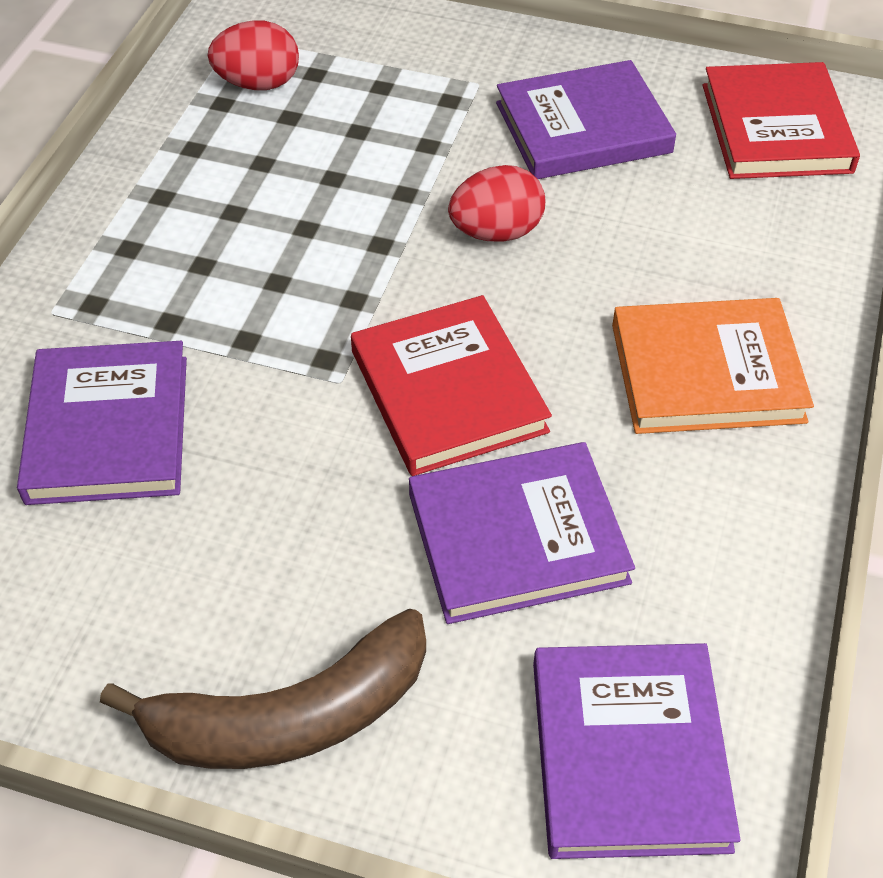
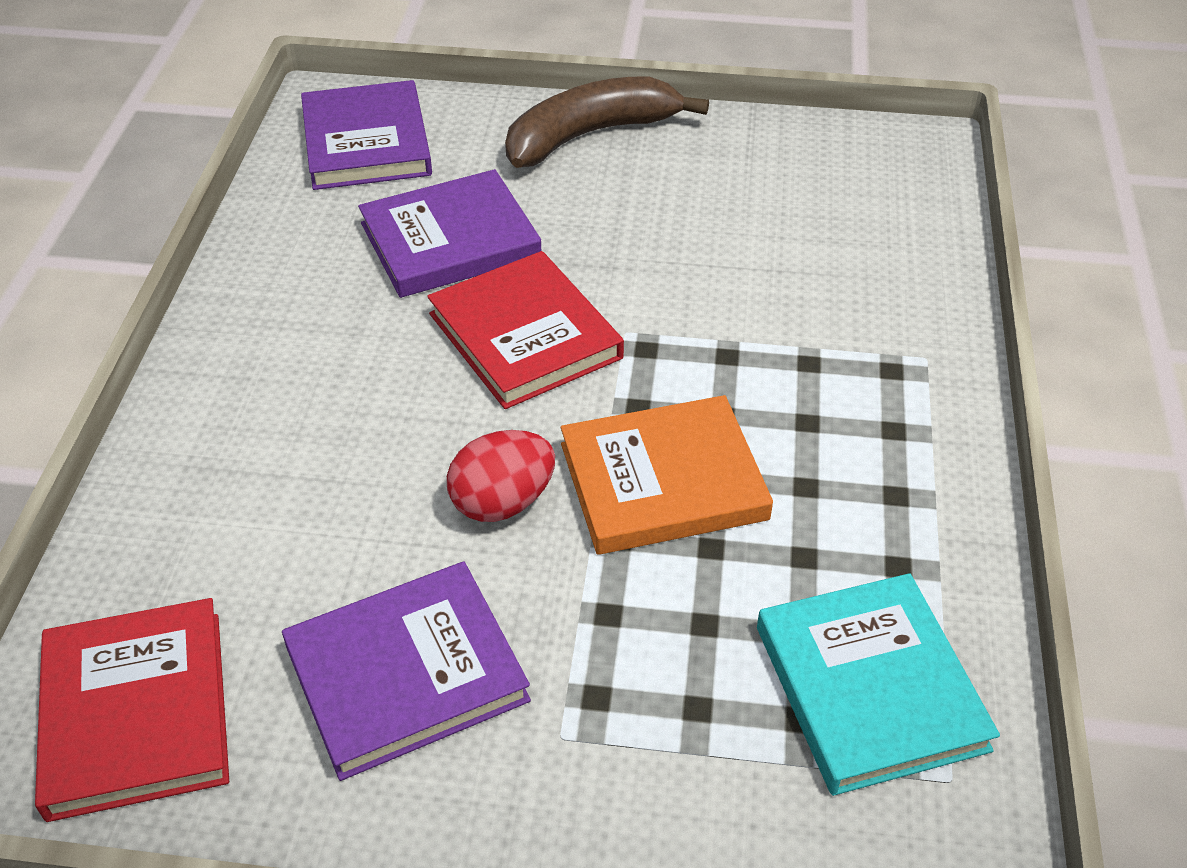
camera: 170 degrees right, 5 degrees down
purple book [17,341,187,505] -> none
red egg [208,20,299,90] -> turquoise book [757,573,1000,796]
orange book [612,298,814,434] -> orange book moved to [561,395,773,555]

